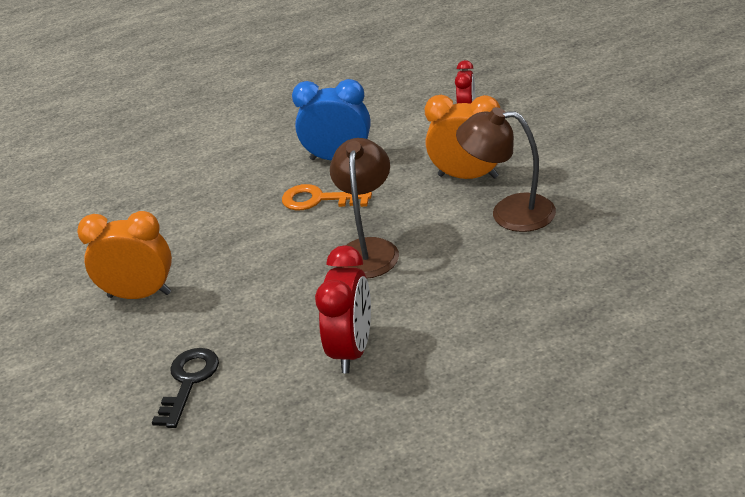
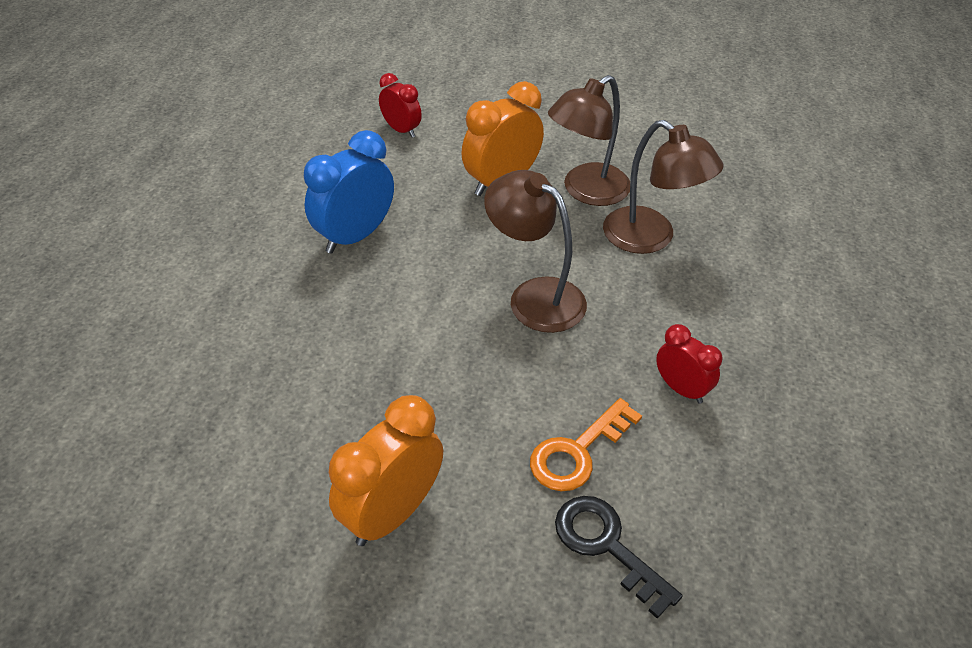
camera: 60 degrees left, 10 degrees up
orange key [282,184,372,210] -> orange key moved to [530,398,642,491]
red clock [315,245,371,373] -> red clock [656,324,723,404], size x0.59
none -> brown lamp [603,120,724,254]

